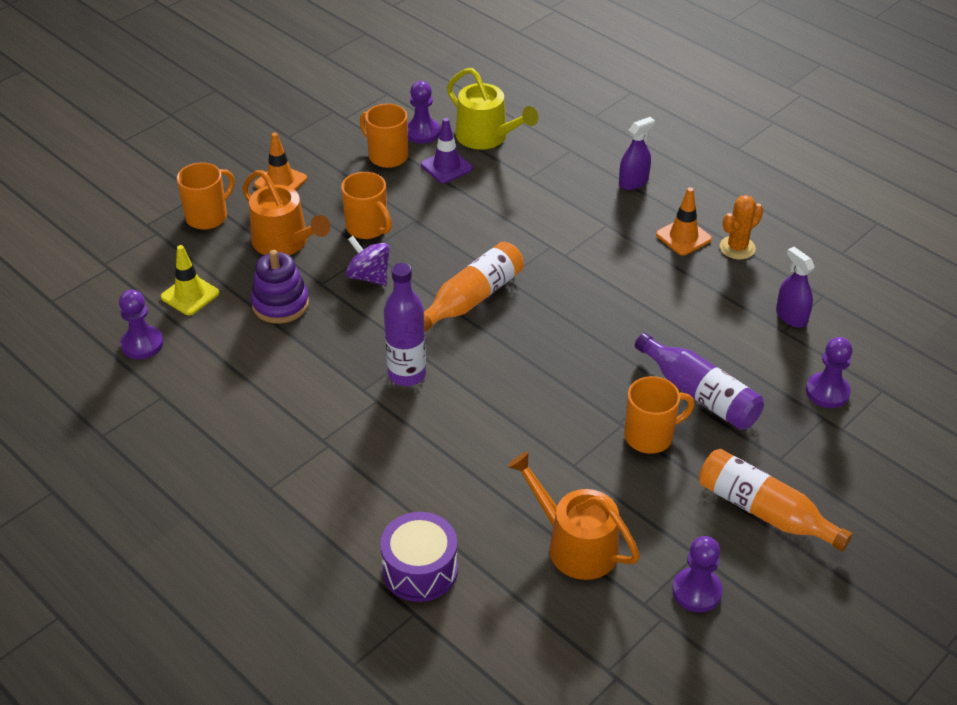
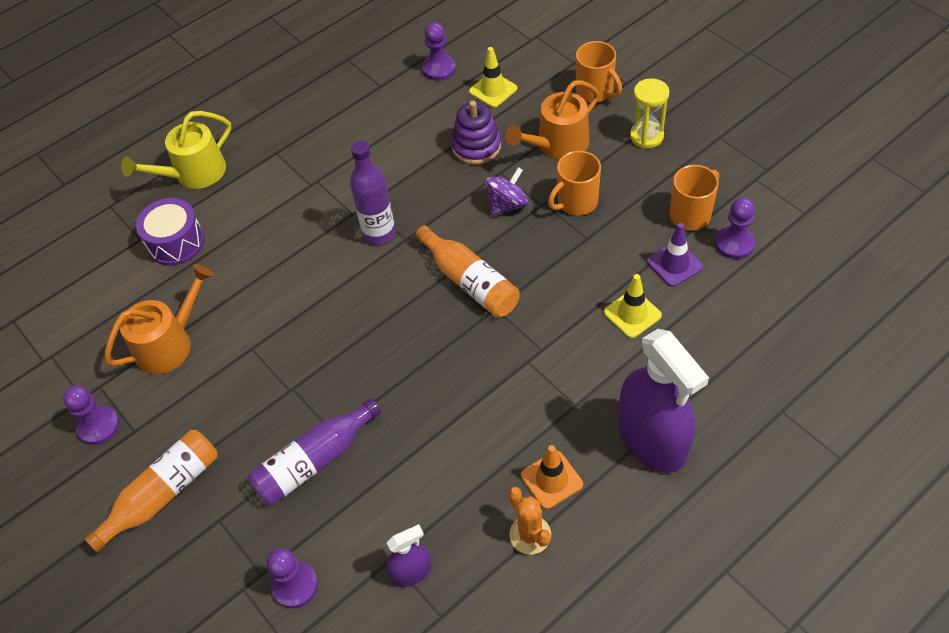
camera: 100 degrees right, 10 degrees up
orange traffic cone [254,133,307,190] -> yellow hourglass [630,78,670,148]
yellow watering can [447,68,539,149] -> yellow watering can moved to [121,111,232,189]
purple spray bottle [619,117,655,190] -> purple spray bottle [618,329,709,473], size x2.08
orange mug [624,376,694,454] -> none
none -> yellow traffic cone [604,274,662,338]

